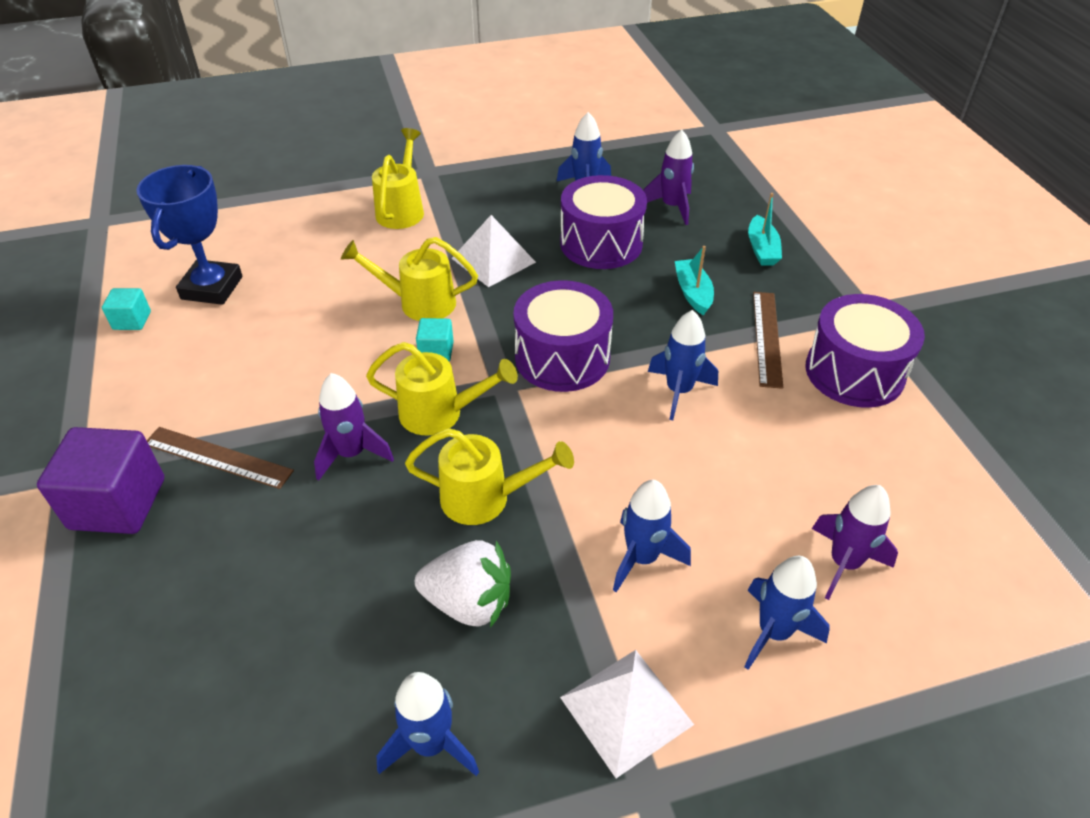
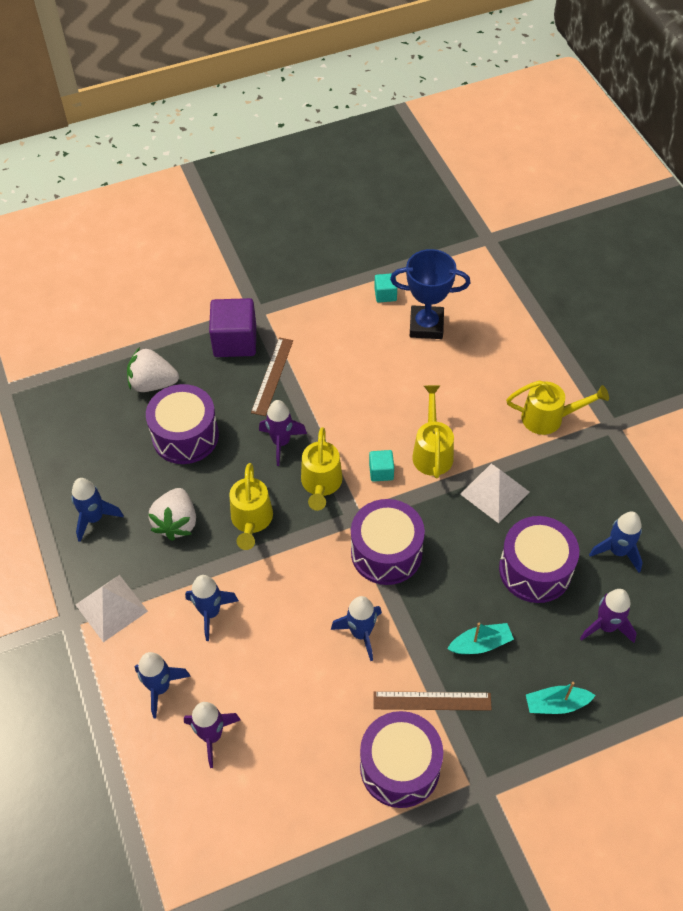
camera: 85 degrees right, 10 degrees up
none -> white strawberry [127,347,179,392]
none -> purple drum [146,384,219,464]

